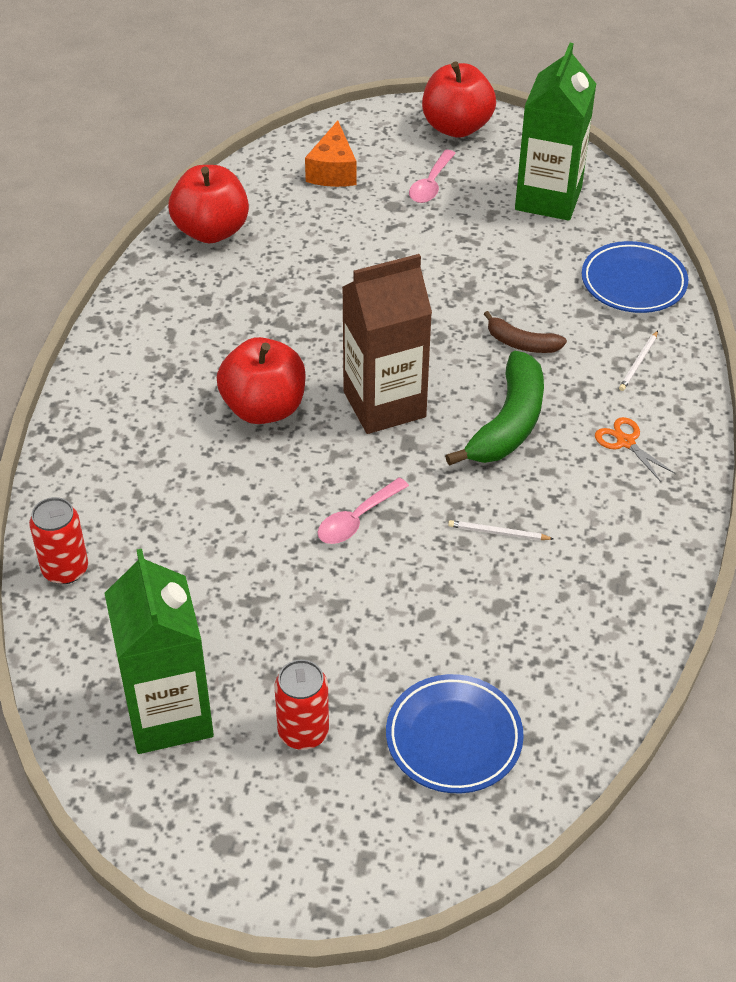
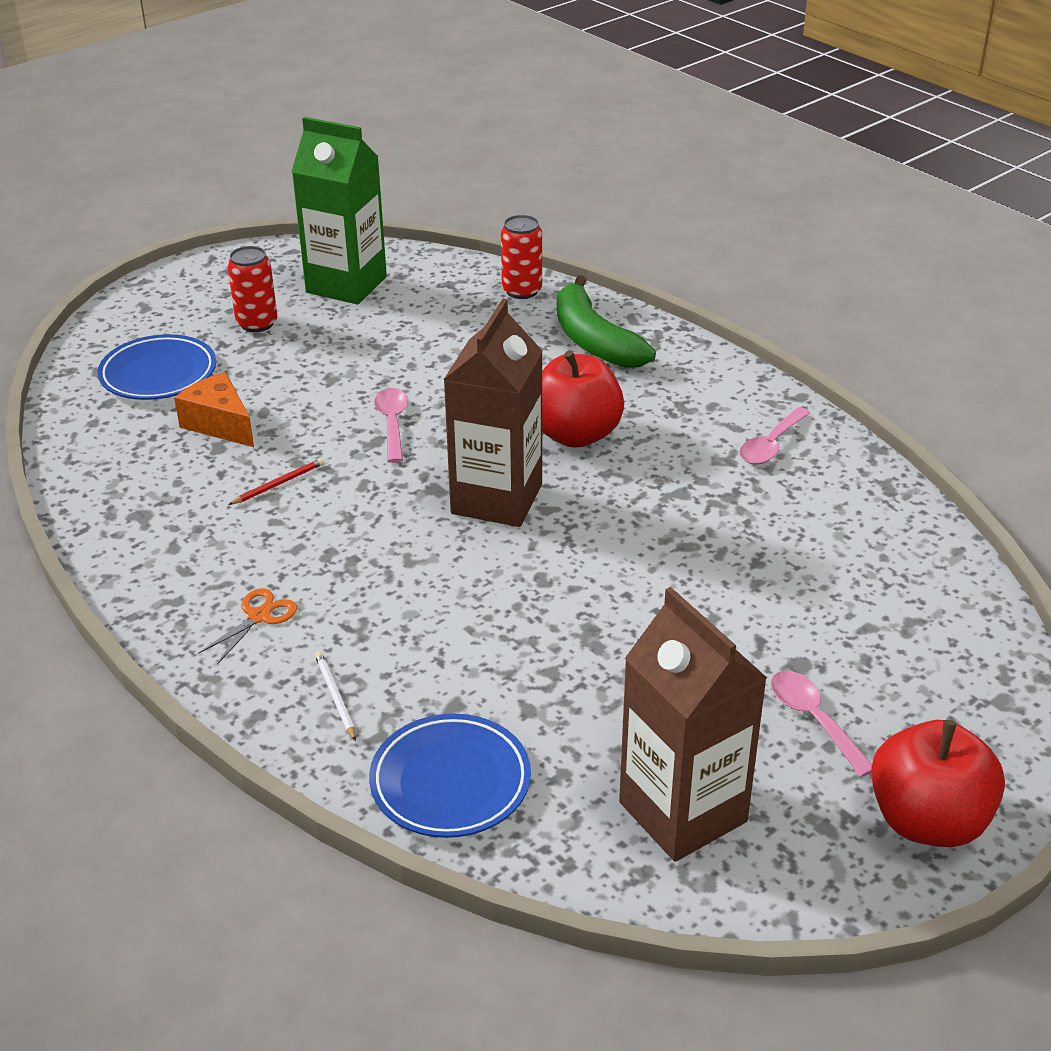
camera: 130 degrees right, 10 degrees down
red apple [168,165,249,243] -> none
orange cheese [305,120,356,187] -> orange cheese moved to [174,372,254,447]
green banana [445,351,544,466] -> green banana moved to [557,275,656,368]
white pencil [448,520,554,540] -> red pencil [228,458,324,505]
brown banana [484,311,567,353] -> none
green carton [515,43,596,221] -> brown carton [619,587,767,862]
orange scissors [595,417,676,482] -> orange scissors turned 60 degrees counterclockwise [198,588,297,665]
none -> pink spoon [739,407,811,464]

